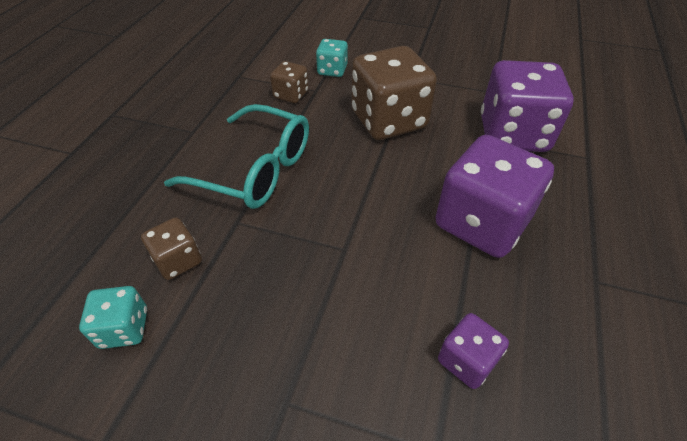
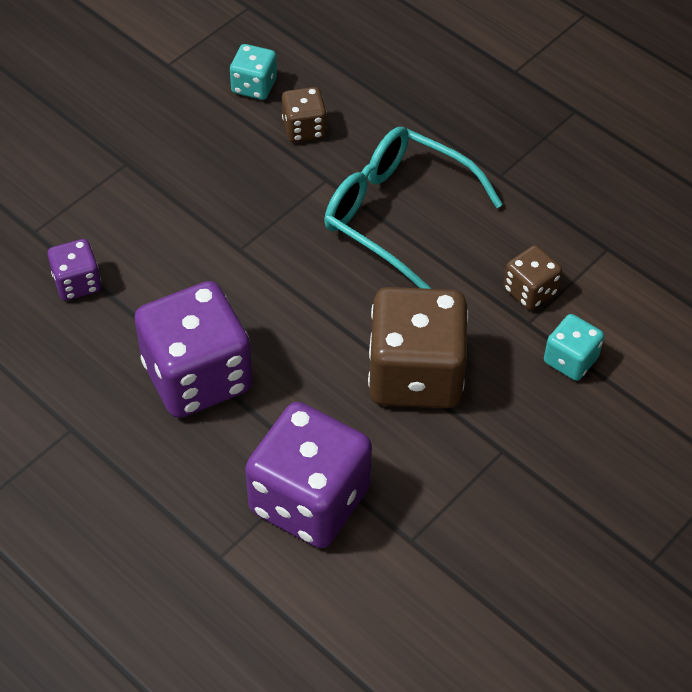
camera: 115 degrees right, 5 degrees up
turquoise glasses [164,104,309,209] -> turquoise glasses turned 75 degrees clockwise [324,127,503,289]

